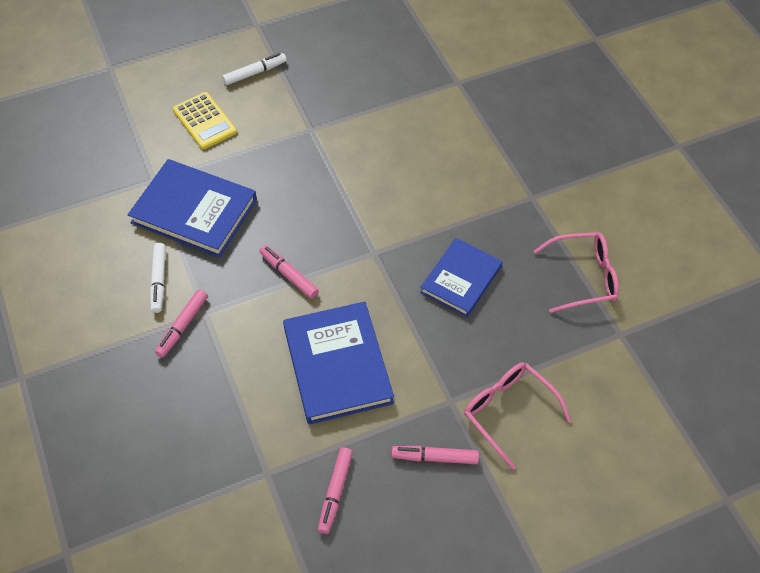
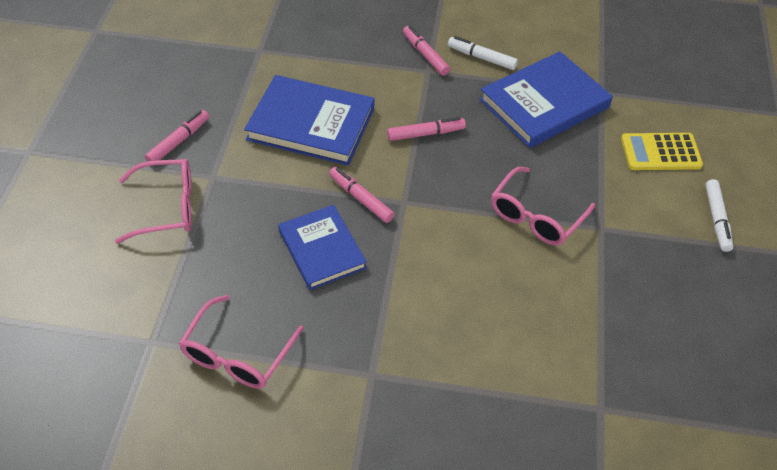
camera: 120 degrees right, 5 degrees down
pink marker [318,447,353,534] -> pink marker moved to [329,167,395,223]
none -> pink glasses [491,167,595,245]

